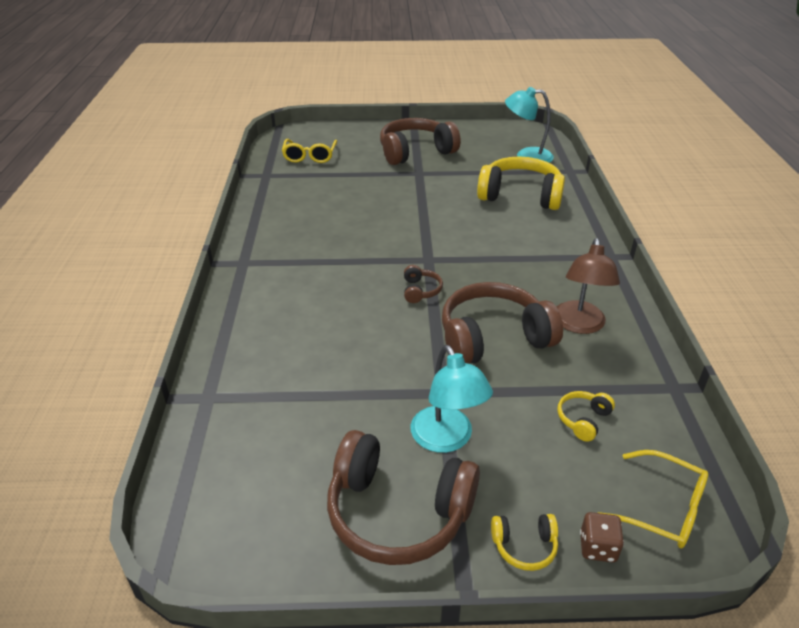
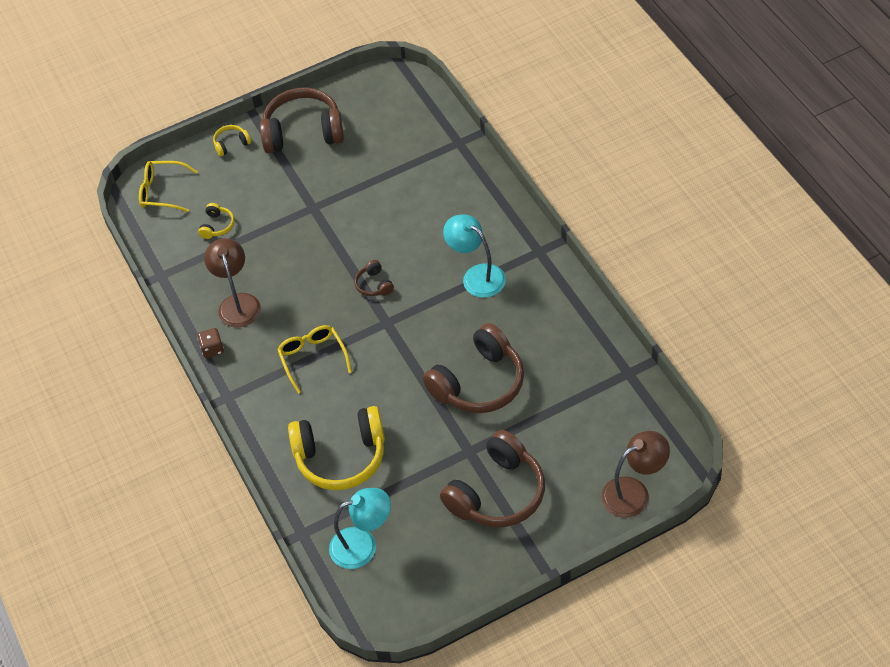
camera: 160 degrees right, 15 degrees up
yellow glasses [282,139,337,163] -> yellow glasses moved to [277,325,352,394]
turquoise lamp [411,345,493,453] -> turquoise lamp moved to [443,214,506,298]
brown headphones [442,282,563,364] -> brown headphones moved to [423,323,524,413]
brown dice [580,512,624,563] -> brown dice moved to [197,328,224,358]
none -> brown lamp [601,431,670,518]

